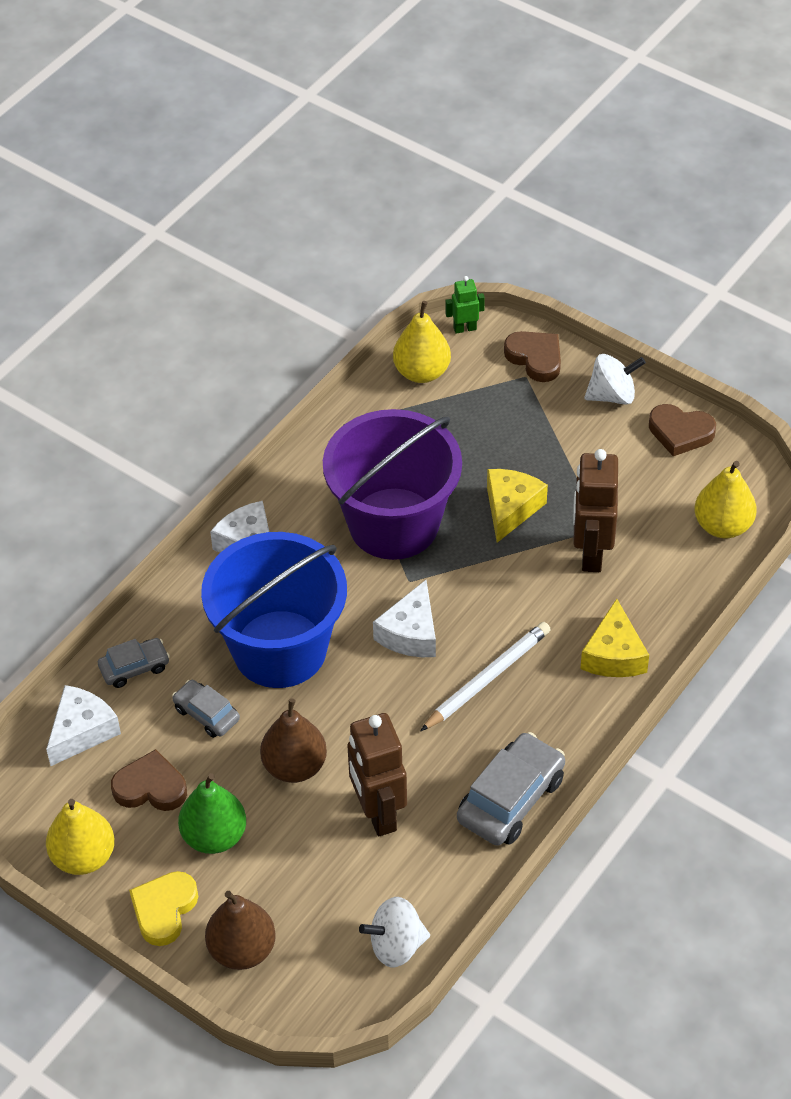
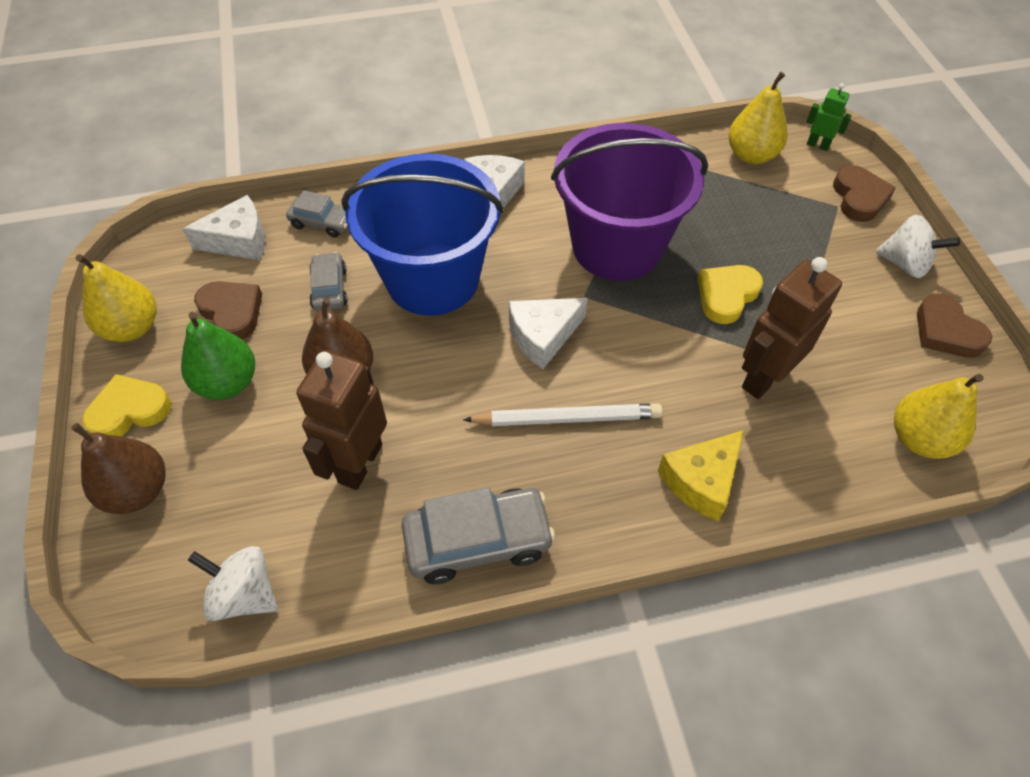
camera: 40 degrees right, 5 degrees up
yellow cheese [487,469,548,543] -> yellow heart [698,265,763,324]

